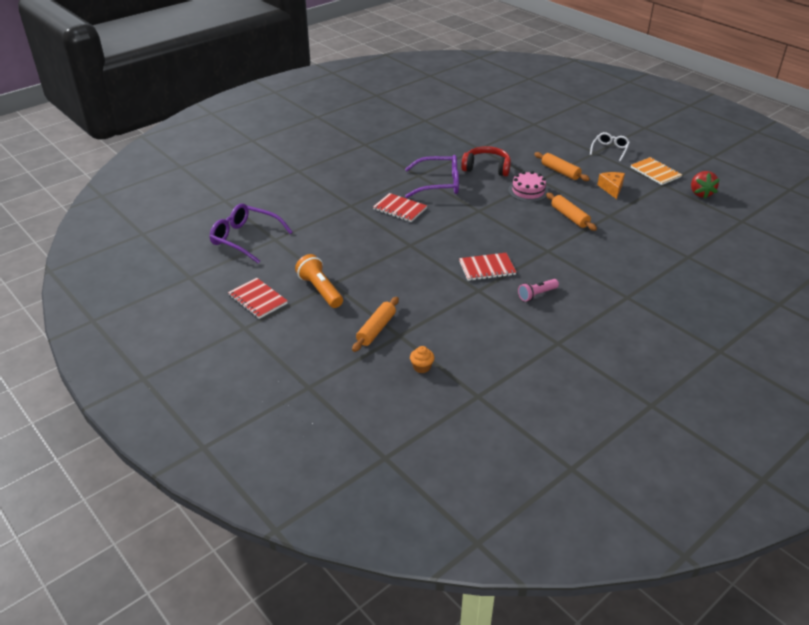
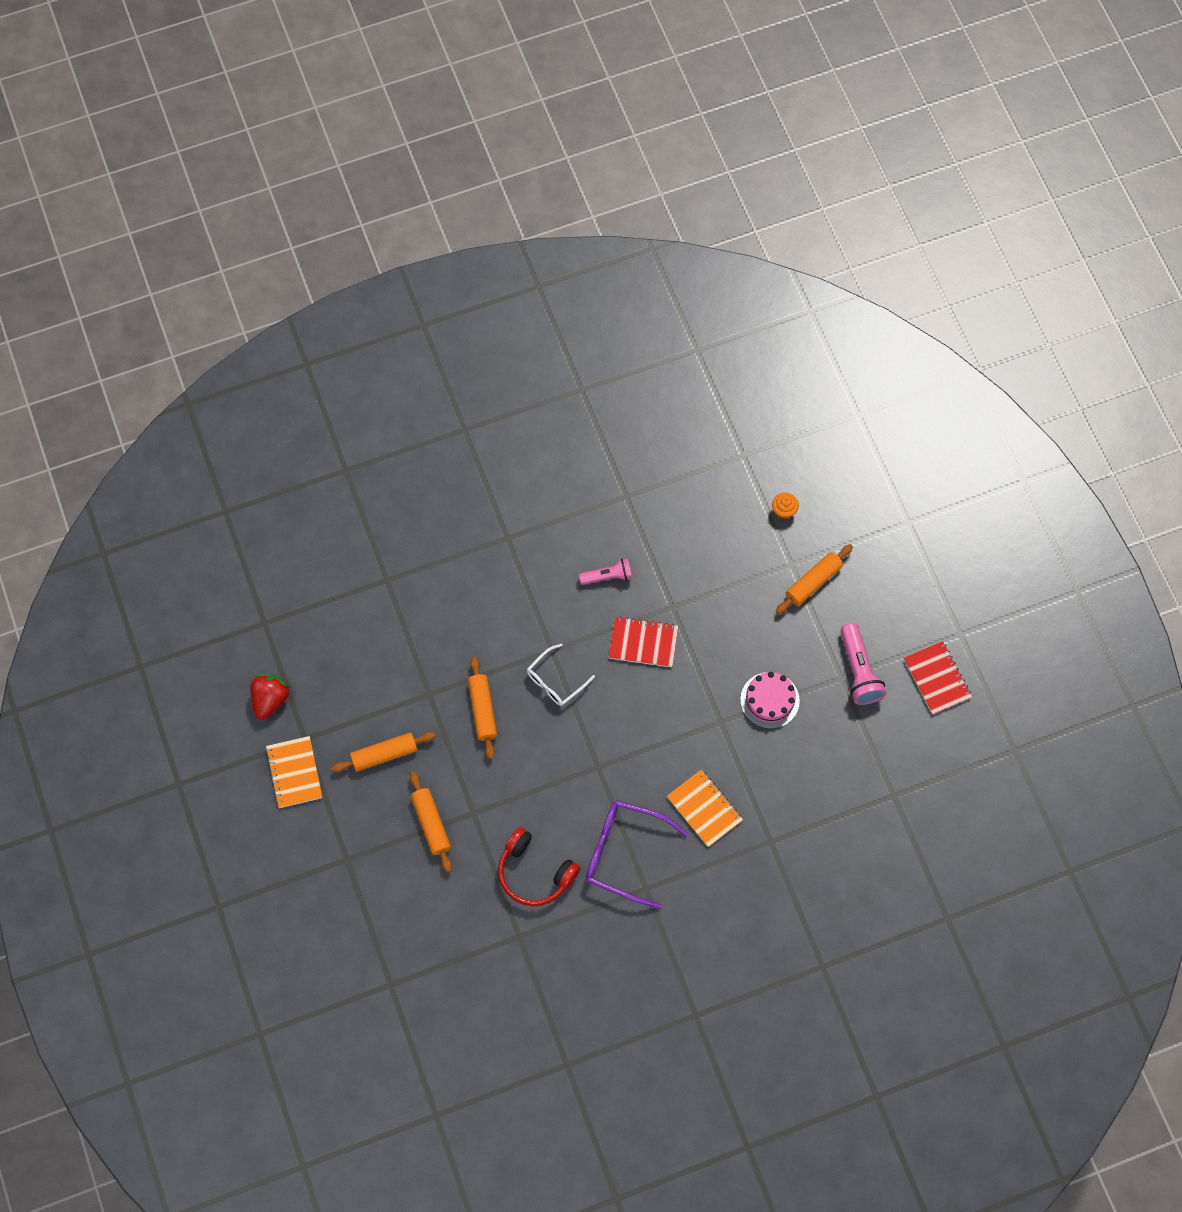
camera: 160 degrees left, 30 degrees up
purple glasses [210,203,293,263] -> none
orange flashlight [295,254,343,308] -> pink flashlight [840,623,886,705]
red notebook [373,193,427,222] -> orange notebook [667,770,743,847]
pink cake [508,171,548,202] -> pink cake moved to [740,672,800,729]
white glasses [590,132,630,161] -> white glasses moved to [527,644,595,706]
orange cheese [597,172,625,199] -> orange rolling pin [332,732,436,772]

